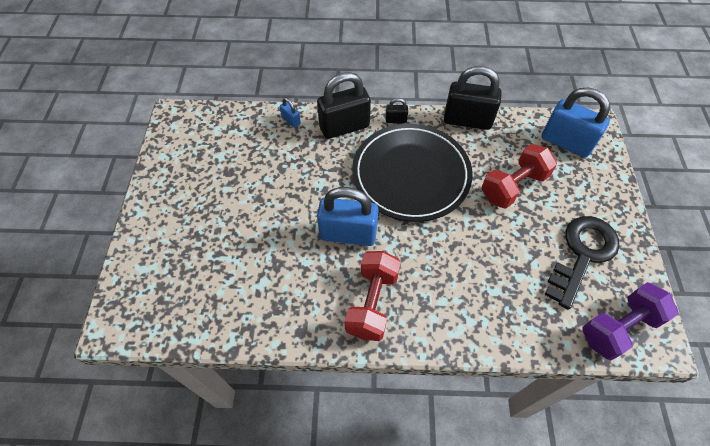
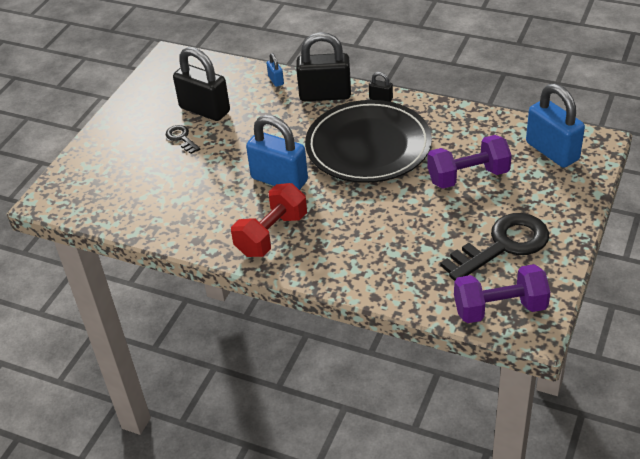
camera: 25 degrees right, 15 degrees down
black padlock [444,66,502,130] -> black padlock moved to [173,47,230,121]
red dumbbell [482,144,557,209] -> purple dumbbell [427,135,512,189]
none -> black key [166,125,200,154]

